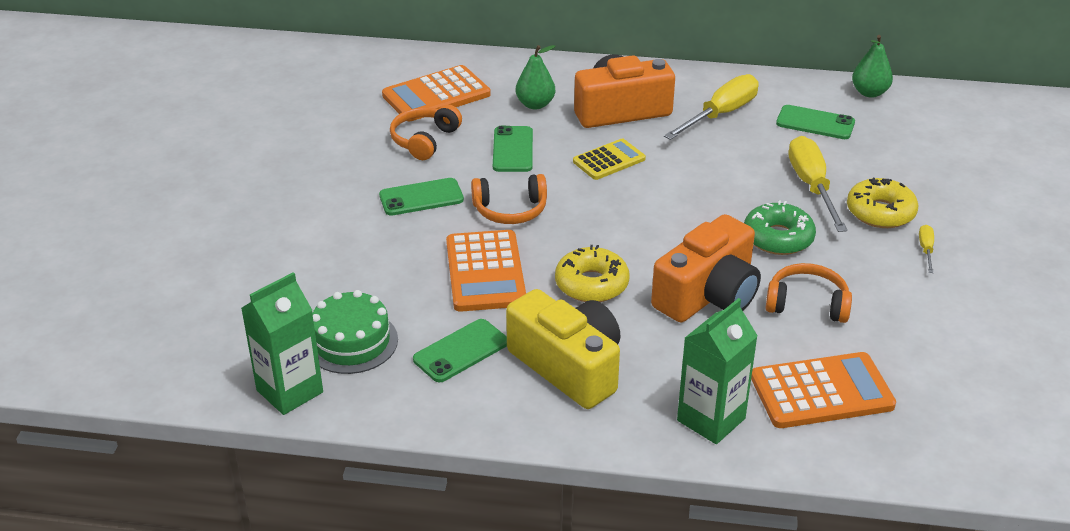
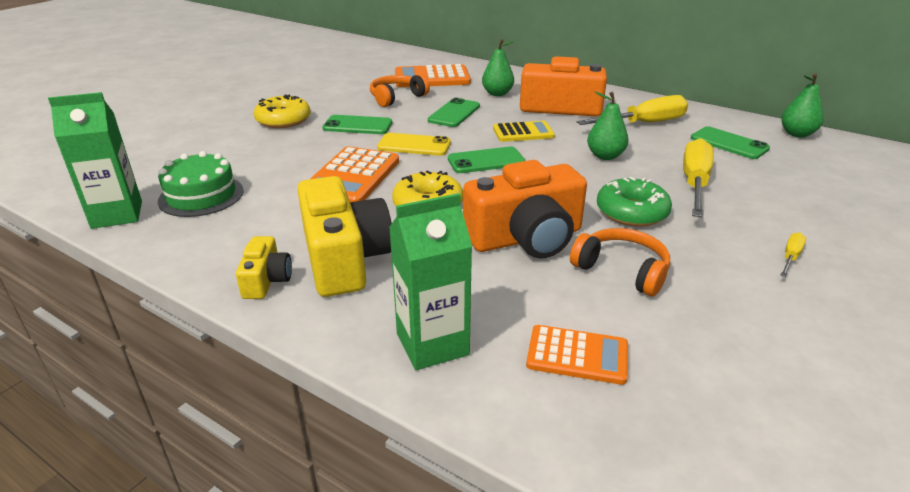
camera: 25 degrees right, 5 degrees down
green phone [413,319,507,382] -> green phone moved to [448,146,526,173]
orange headphones [471,174,547,224] -> yellow phone [377,133,451,156]
orange calculator [751,352,896,428] -> orange calculator [526,325,628,385], size x0.63
yellow donut [847,178,919,228] -> yellow donut moved to [254,94,311,128]
none -> yellow camera [236,236,292,299]
none -> green pear [587,91,629,160]

